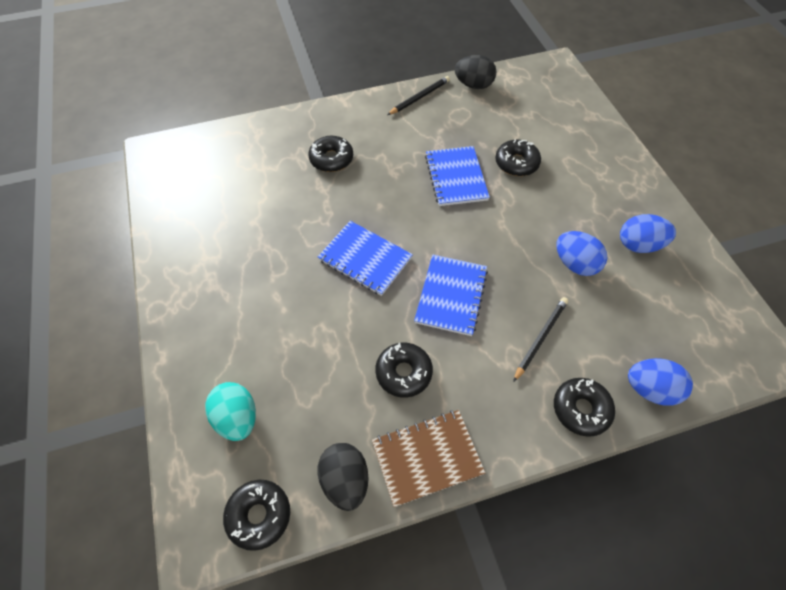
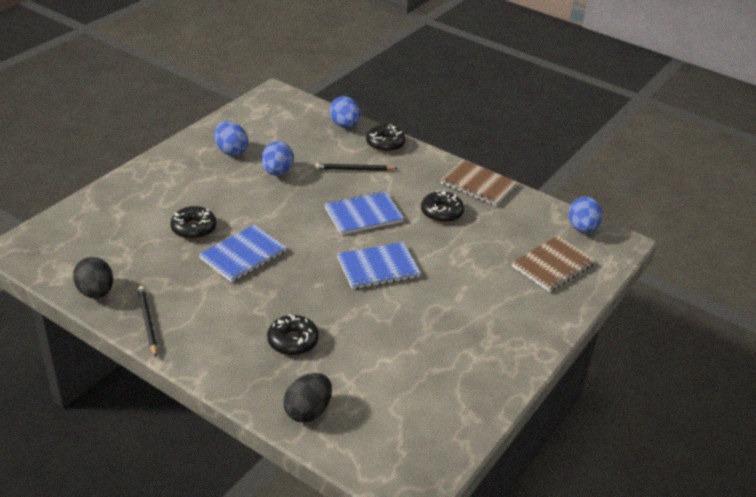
camera: 130 degrees left, 20 degrees down
turquoise egg [205,382,256,441] -> brown notebook [512,236,596,292]
black donut [223,480,290,551] -> blue egg [568,197,603,233]
black egg [317,443,369,511] -> black egg moved to [283,373,332,423]
blue notebook [318,221,413,296] -> blue notebook turned 75 degrees clockwise [337,242,421,289]
black pencil [387,76,450,115] -> black pencil turned 60 degrees clockwise [138,286,157,357]

